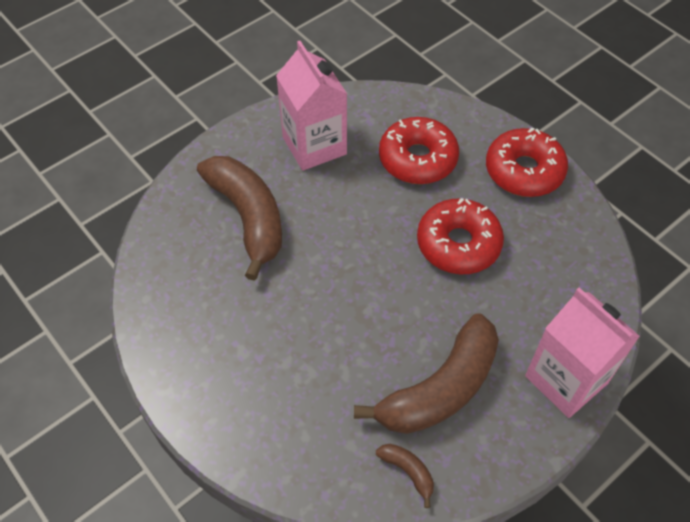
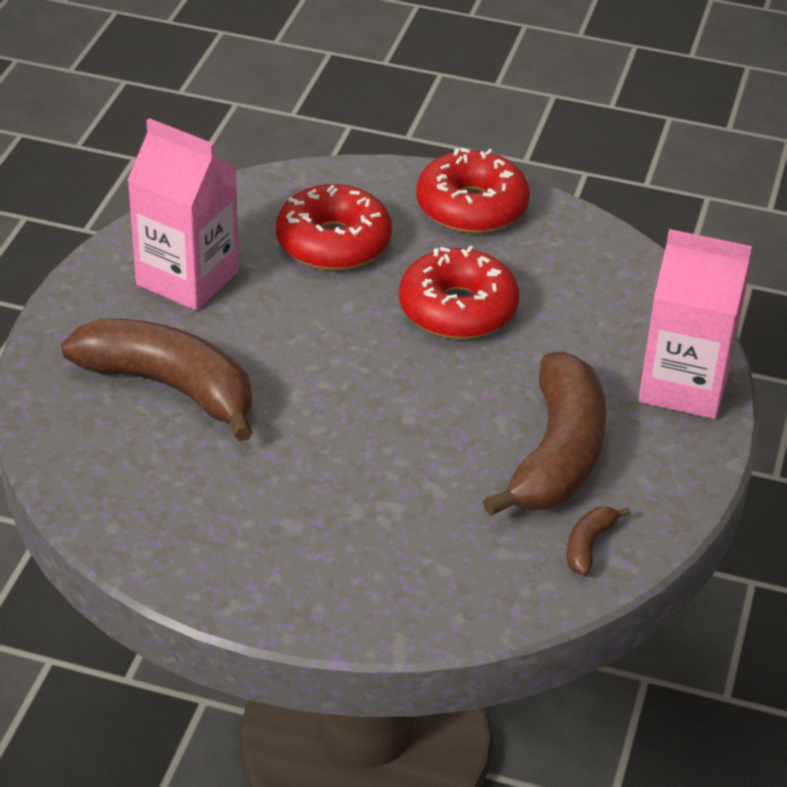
camera: 35 degrees left, 15 degrees down
brown banana [376,444,434,508] -> brown banana turned 75 degrees counterclockwise [567,507,630,576]

